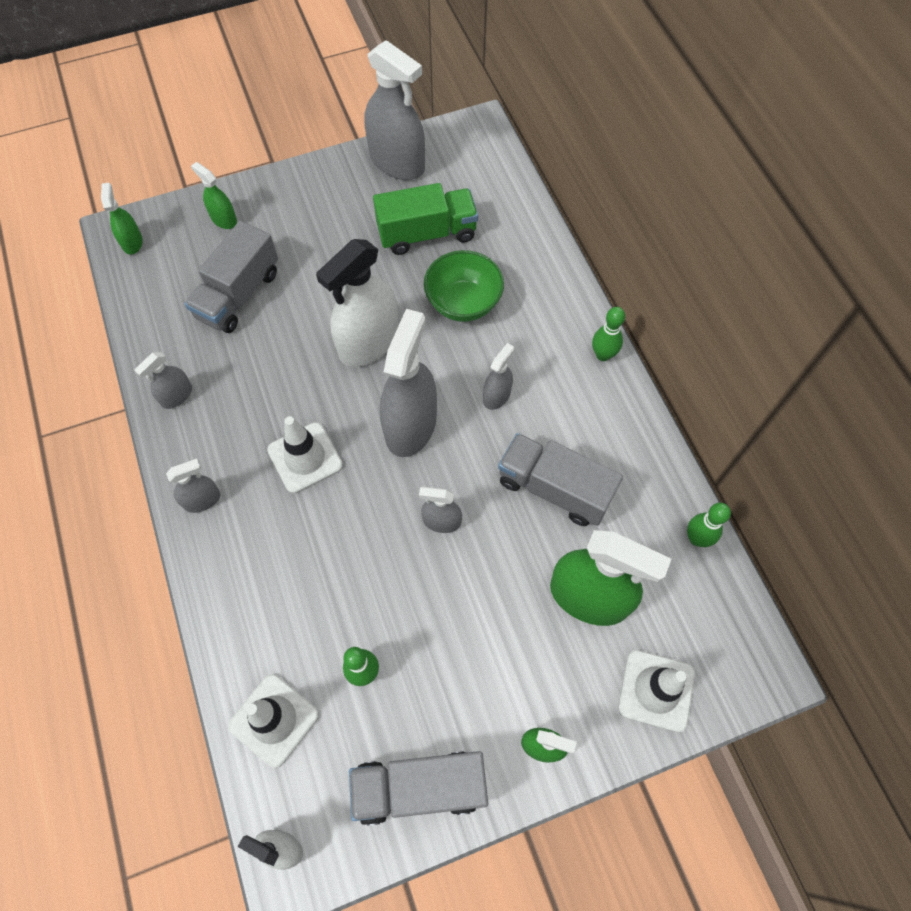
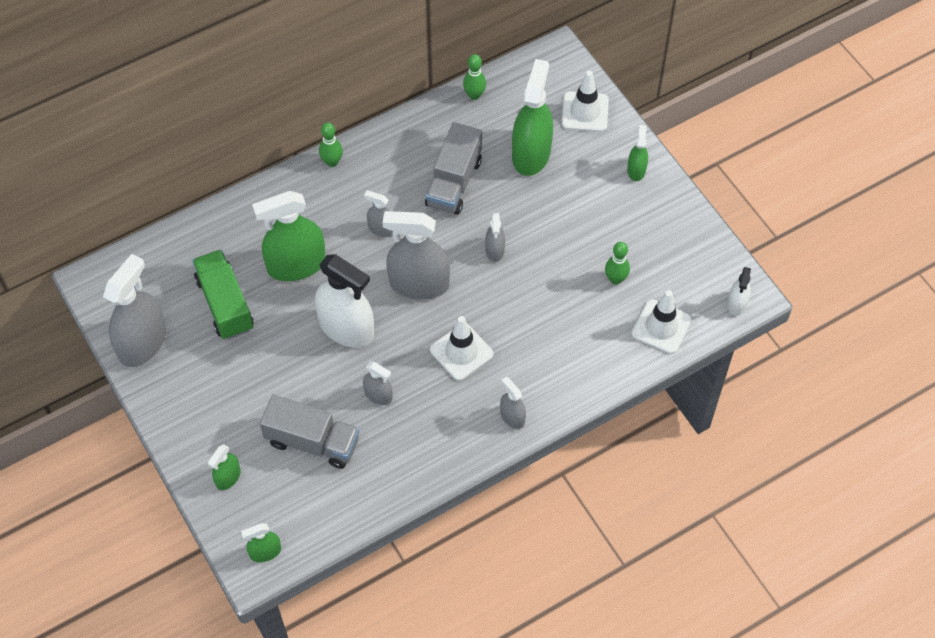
camera: 100 degrees left, 5 degrees down
grey spray bottle [135,352,192,409] -> grey spray bottle moved to [363,362,393,405]
grey truck [349,751,488,826] -> none
green bowl [424,250,504,322] -> green spray bottle [252,191,326,281]

